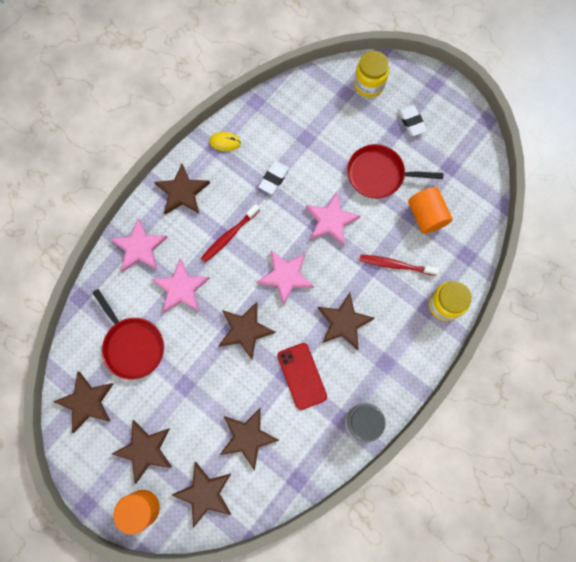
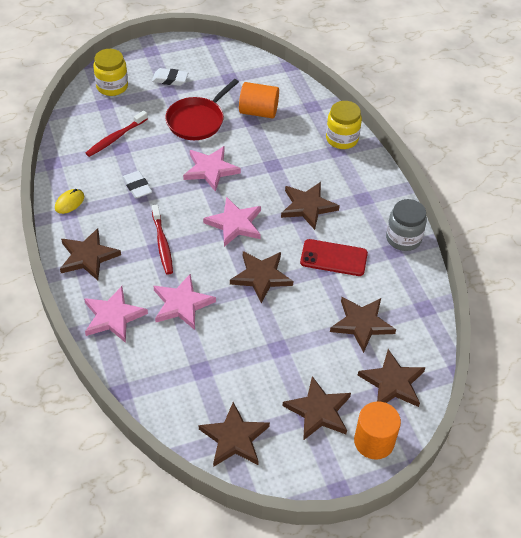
camera: 60 degrees left, 25 degrees down
red pan [92,289,164,380] -> none
red toothbrush [360,255,439,276] -> red toothbrush moved to [86,111,148,157]

